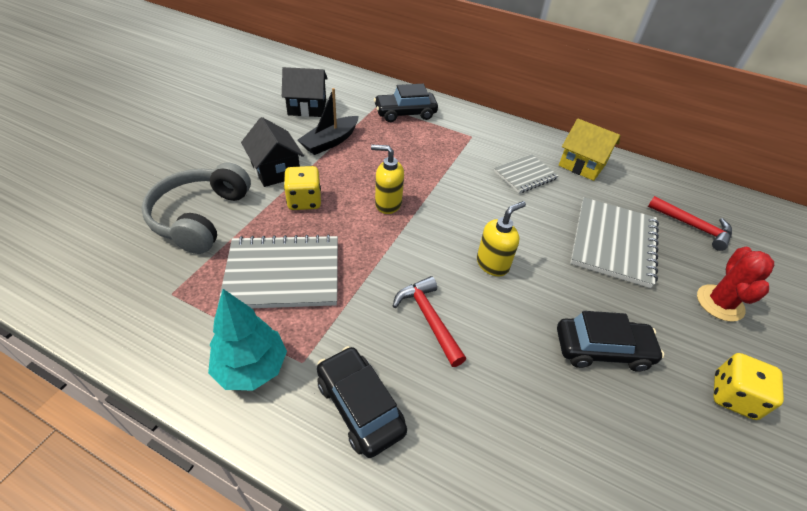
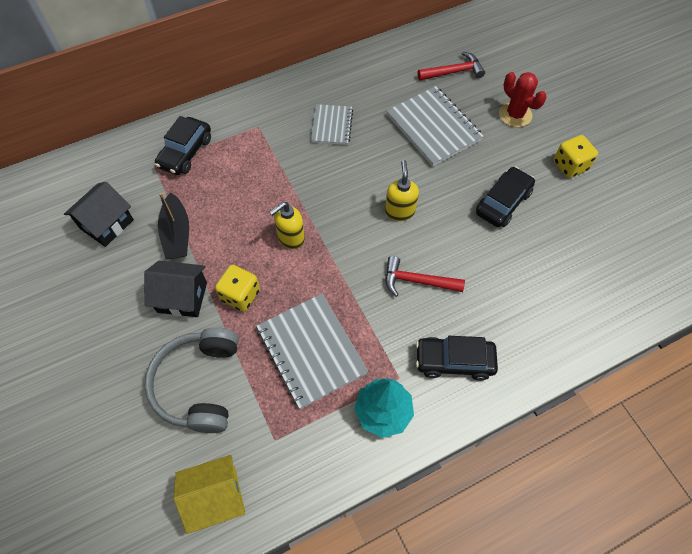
camera: 50 degrees left, 15 degrees up
grey headphones [141,162,251,254] -> grey headphones turned 45 degrees clockwise [145,327,239,433]
grey notebook [218,234,338,308] -> grey notebook turned 60 degrees counterclockwise [256,294,368,409]
yellow house [559,119,621,181] -> yellow house moved to [174,455,245,534]

